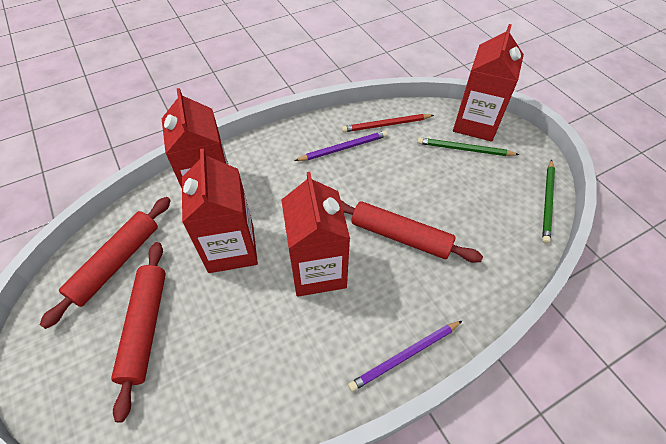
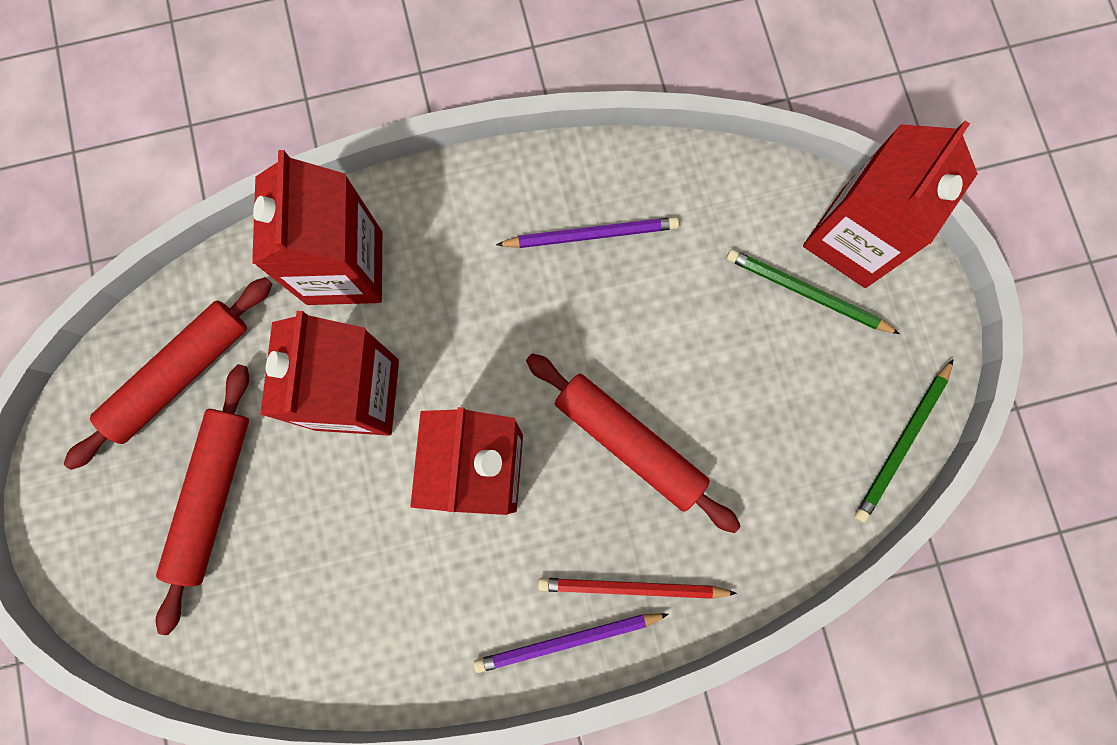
camera: 15 degrees right, 25 degrees up
red pencil [342,114,434,132] -> red pencil moved to [538,578,737,599]

